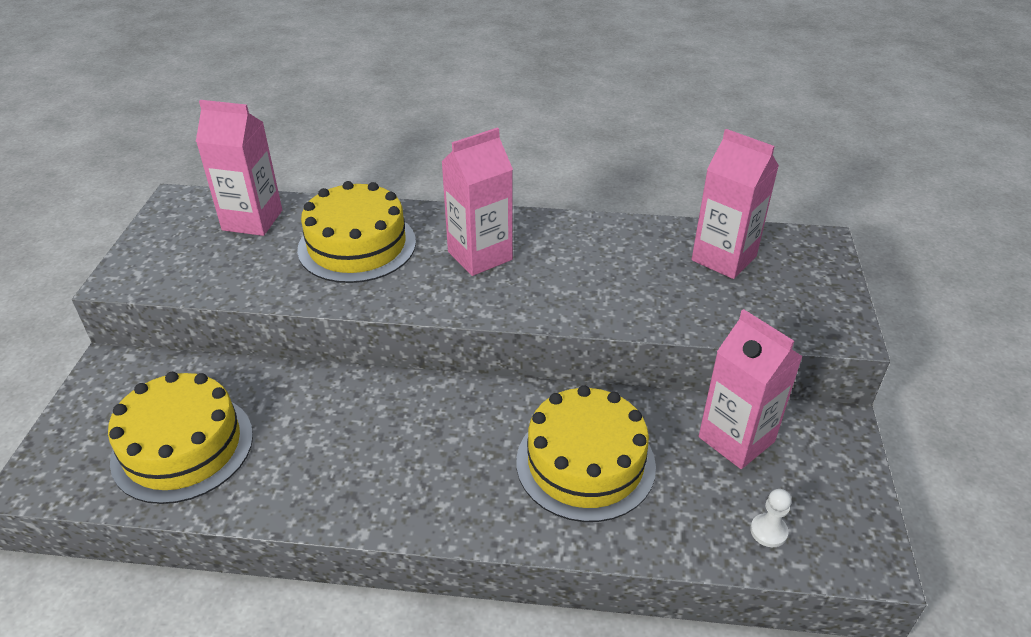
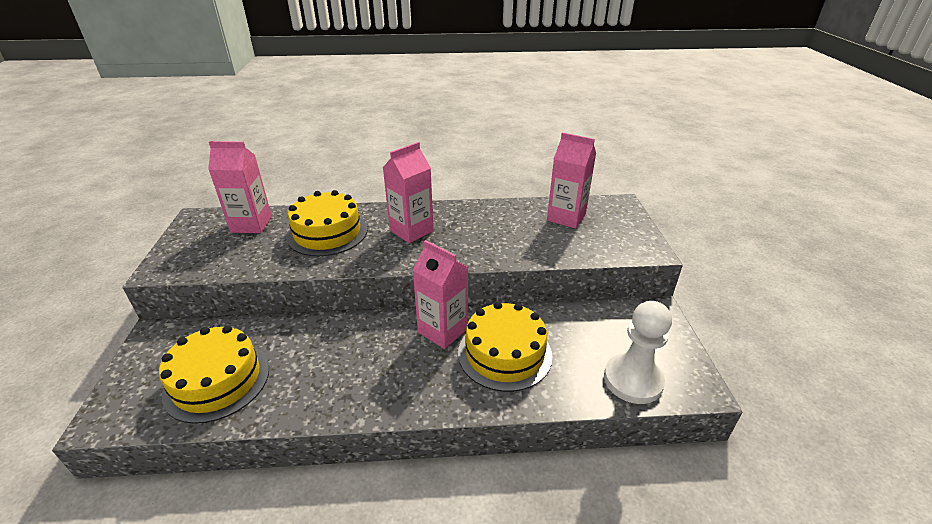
camera: 10 degrees left, 5 degrees down
pink carton [699,309,803,469] -> pink carton moved to [412,240,468,349]
white pawn [750,489,791,547] -> white pawn [604,301,672,404], size x2.38

